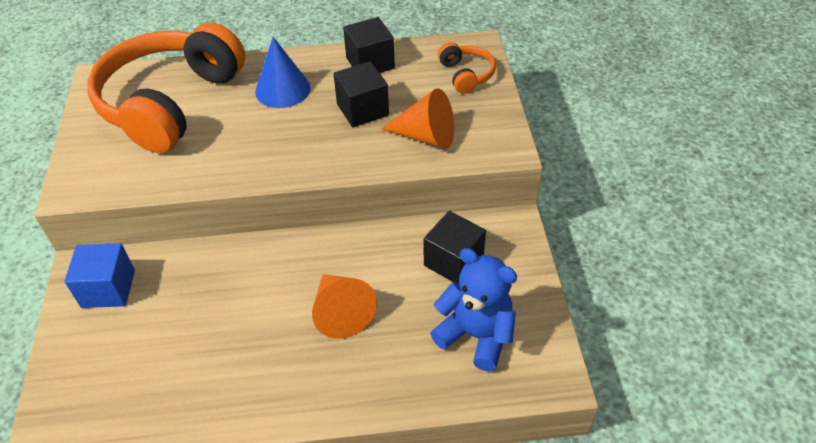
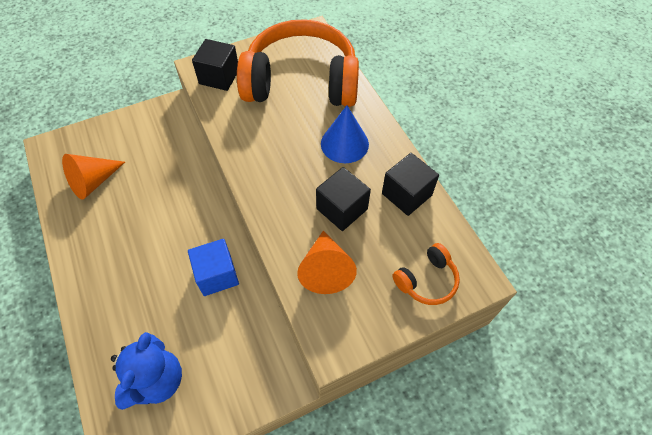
camera: 70 degrees right, 10 degrees up
blue cube [64,243,135,308] -> blue cube moved to [188,239,239,296]
orange cone [312,274,377,339] -> orange cone moved to [62,154,125,200]
black cube [424,211,486,284] -> black cube moved to [192,39,238,91]

